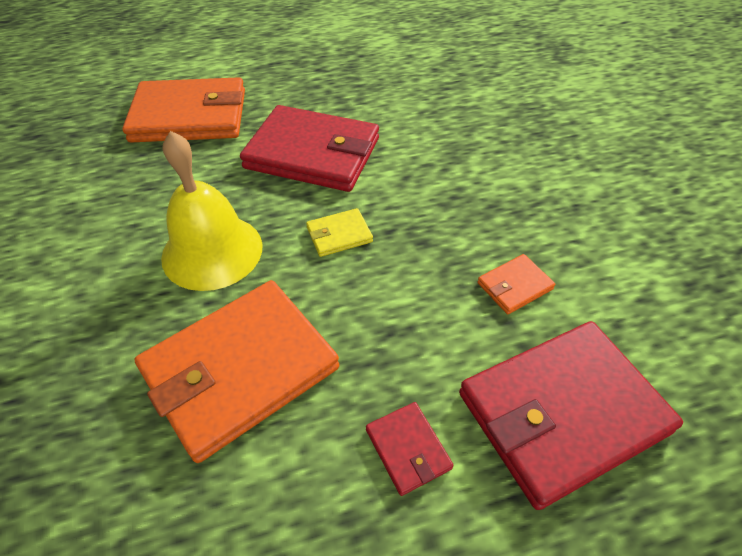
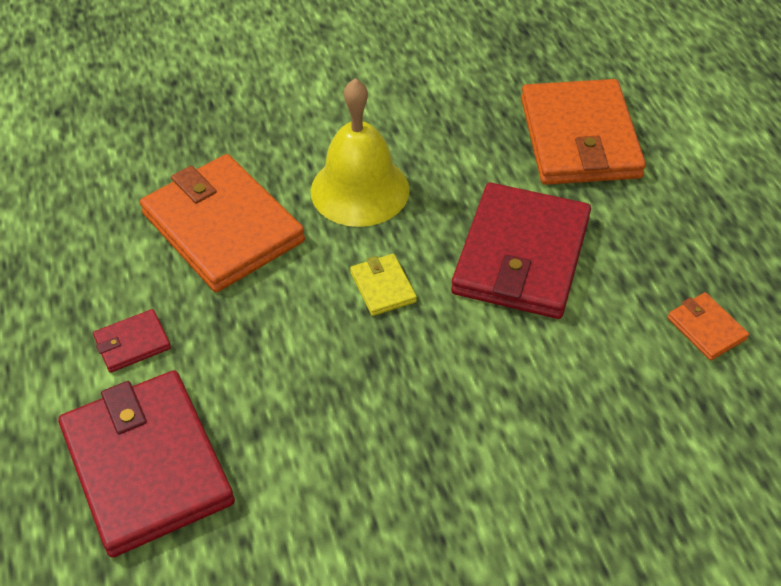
camera: 90 degrees right, 0 degrees up
orange wallet [477,254,555,314] -> orange wallet moved to [668,292,749,360]

